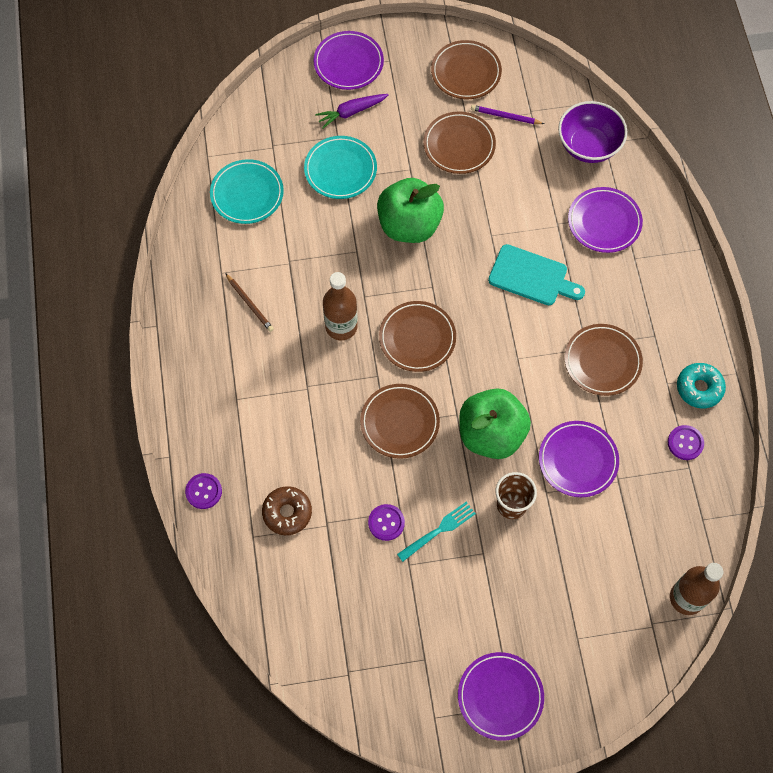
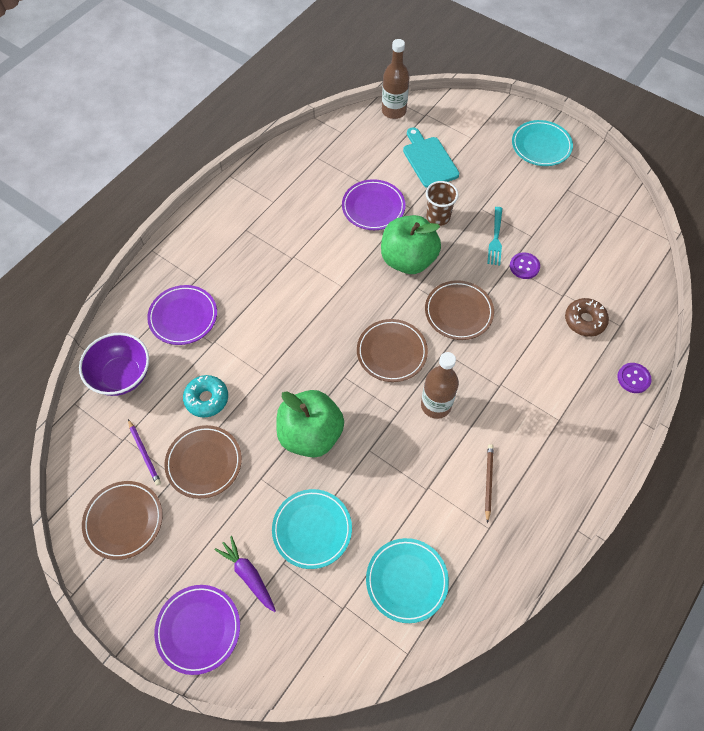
camera: 135 degrees left, 5 degrees down
purple carrot [315,94,389,128] -> purple carrot turned 150 degrees counterclockwise [215,536,276,612]
turquoise fork [397,502,476,562] -> turquoise fork turned 90 degrees counterclockwise [487,207,503,265]
purple plate [458,652,544,741] -> turquoise plate [512,120,573,166]
turquoise cutting board [488,244,585,305] -> turquoise cutting board moved to [403,127,459,188]
brown plate [565,324,643,396] -> none
purple button [668,425,704,460] -> none
turquoise donut [677,363,726,408] -> turquoise donut moved to [183,375,228,417]

